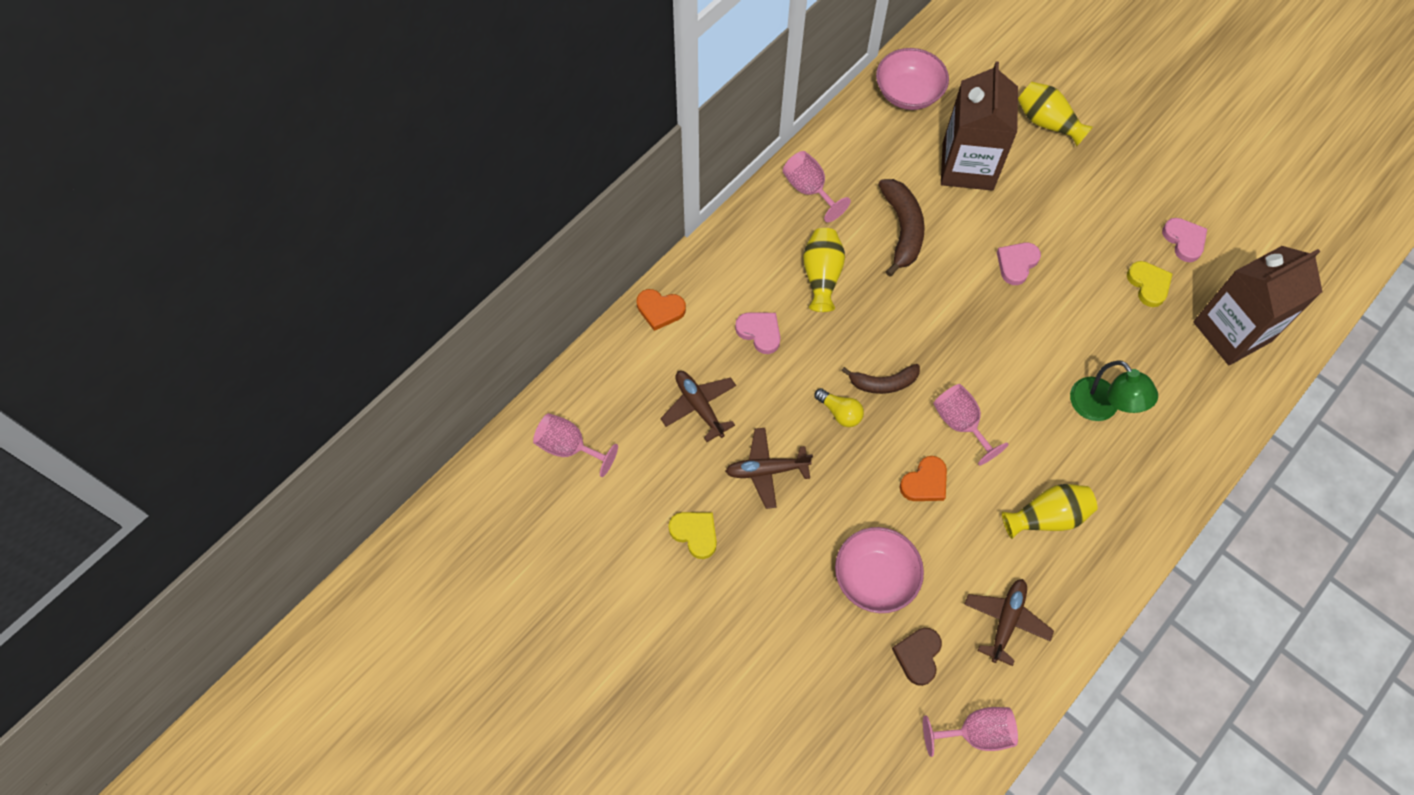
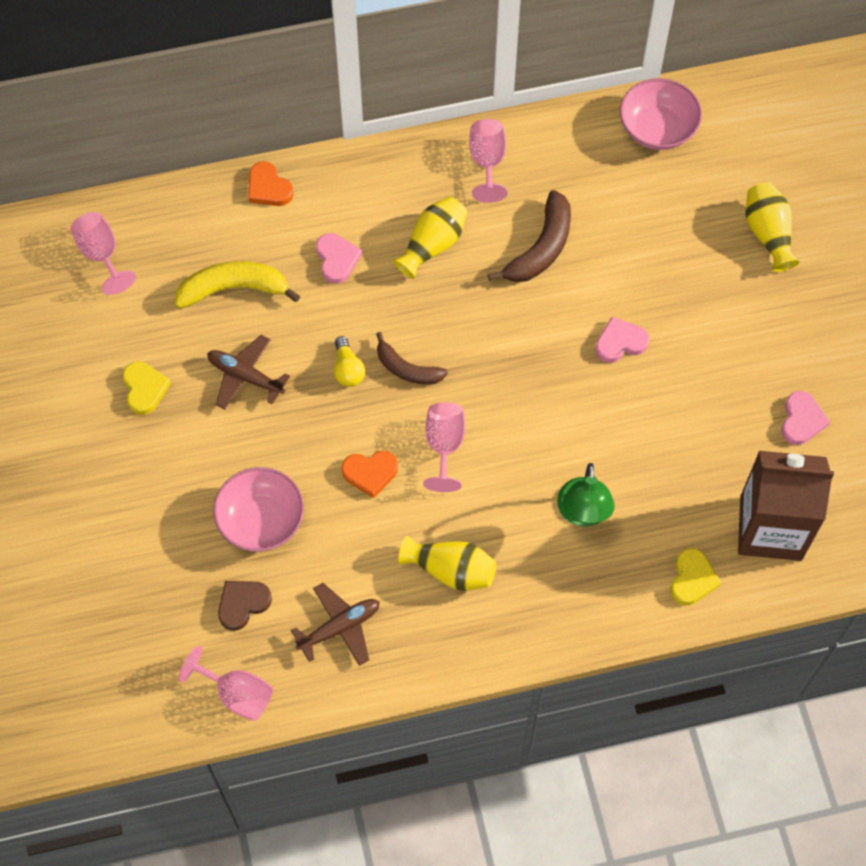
camera: 35 degrees right, 0 degrees up
brown plane [660,371,736,442] -> yellow banana [175,261,300,309]
brown carton [941,61,1018,191] -> none
yellow heart [1127,261,1173,307] -> yellow heart moved to [671,548,721,605]

